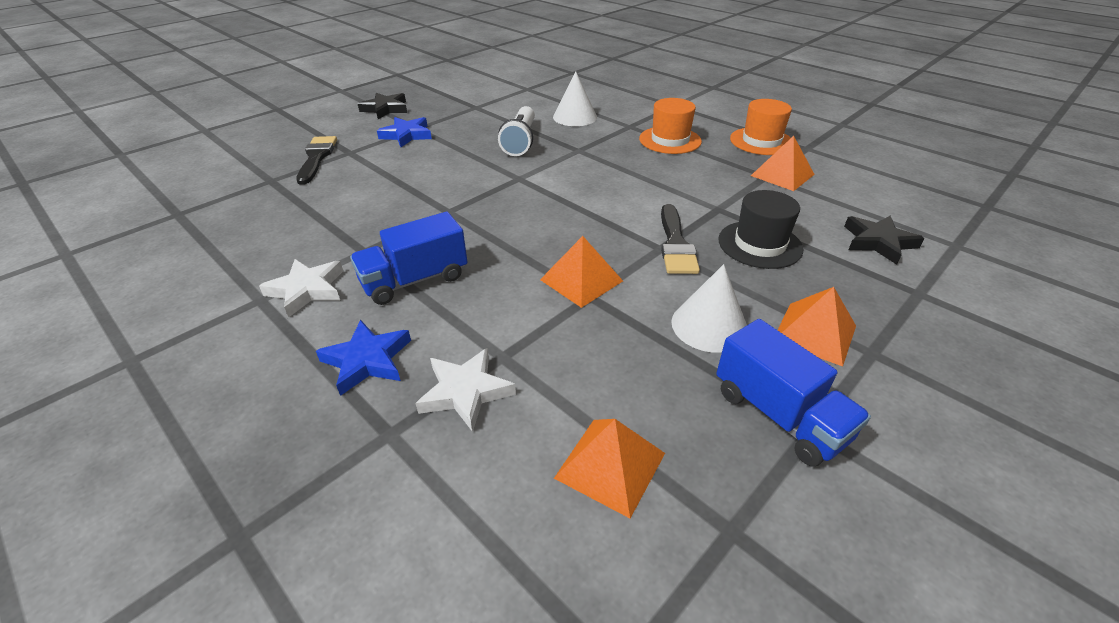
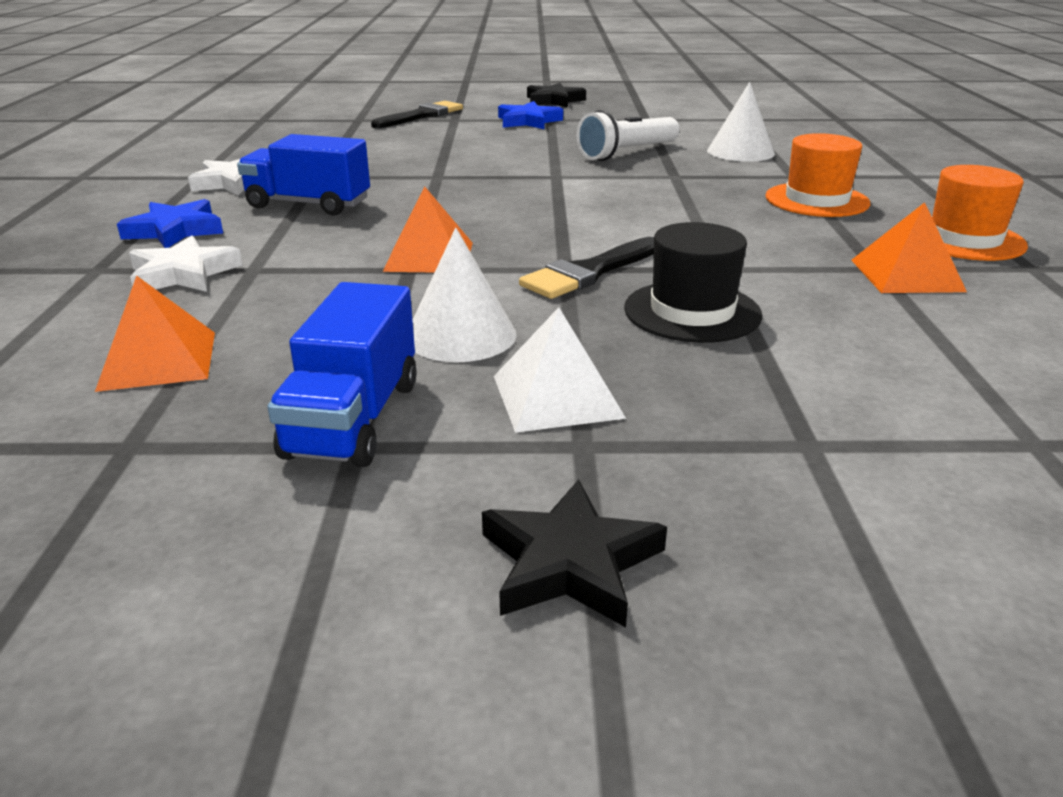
camera: 45 degrees right, 10 degrees down
orange pyramid [778,287,856,367] -> white pyramid [494,307,626,433]
black star [844,216,925,265] -> black star moved to [482,479,667,628]

